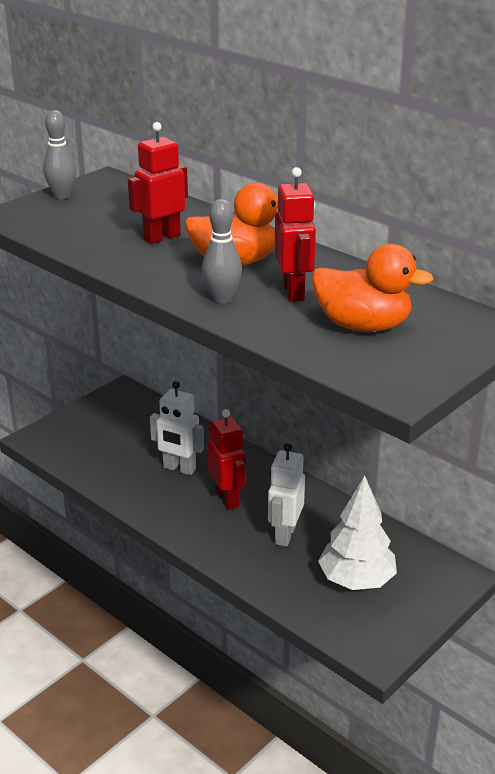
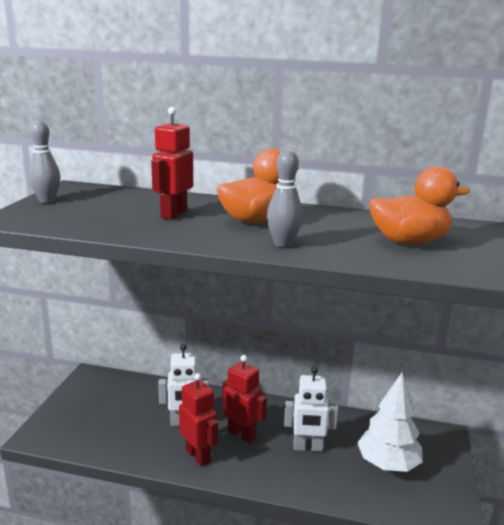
camera: 30 degrees left, 10 degrees down
white robot [268,443,305,547] -> white robot turned 75 degrees counterclockwise [284,366,339,452]
red robot [275,167,316,302] -> red robot moved to [179,373,218,467]

